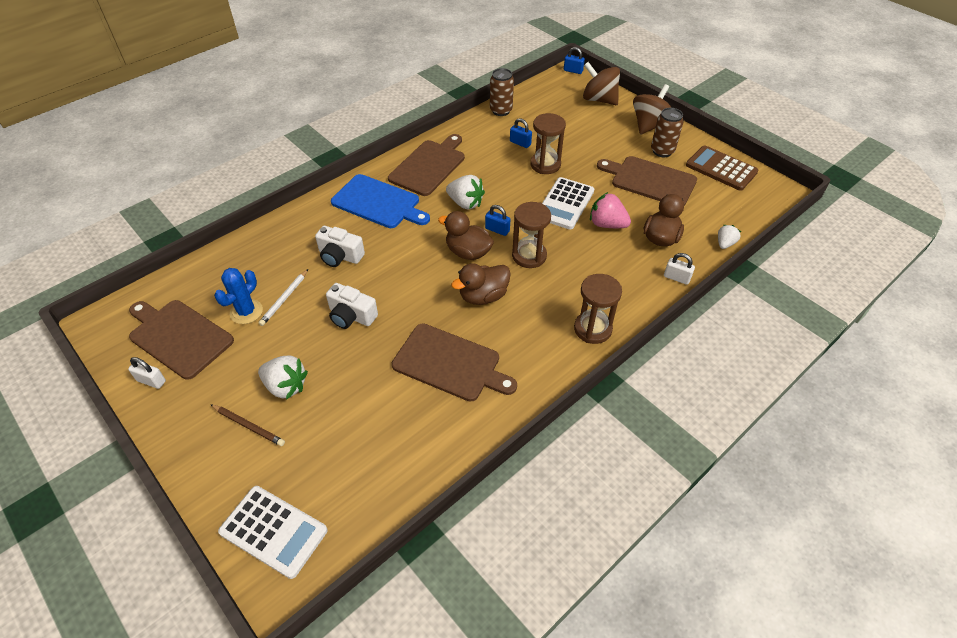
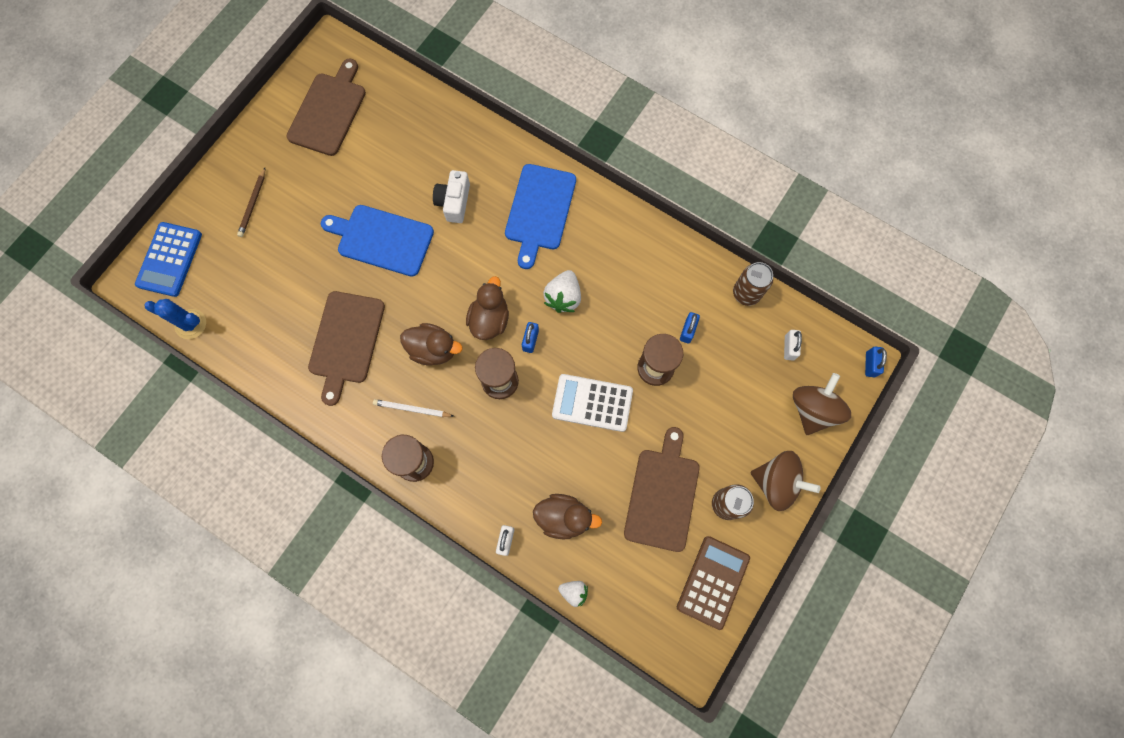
camera: 75 degrees right, 25 degrees up
white padlock [128,357,166,389] -> white padlock moved to [784,330,802,361]
blue cactus [214,268,263,324] -> blue cactus moved to [145,299,206,339]
white calculator [218,486,328,579] -> blue calculator [135,222,202,297]
white pencil [258,269,308,326] -> white pencil moved to [373,399,454,417]
white strawberry [258,355,308,400] -> none
white camera [326,283,378,329] -> blue cutting board [321,205,434,277]
brown cutting board [388,134,465,196] -> none
brown duck [451,263,511,305] -> brown duck turned 150 degrees clockwise [400,323,463,366]
pink strawberry [590,192,631,228] -> none

